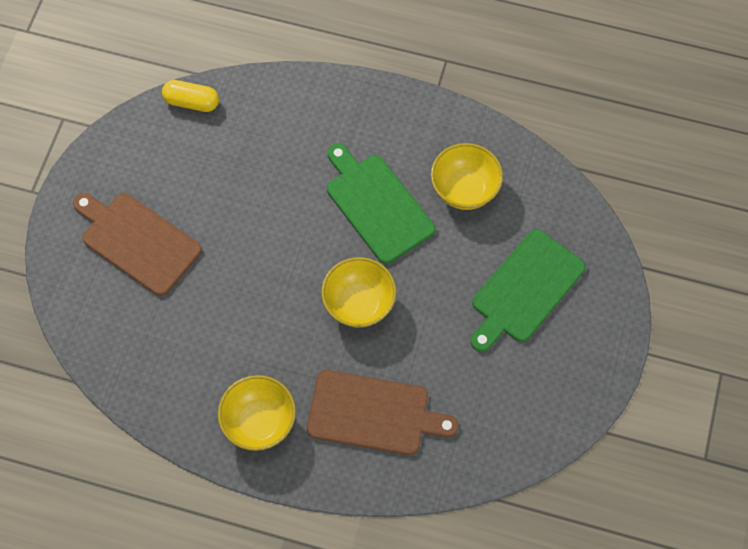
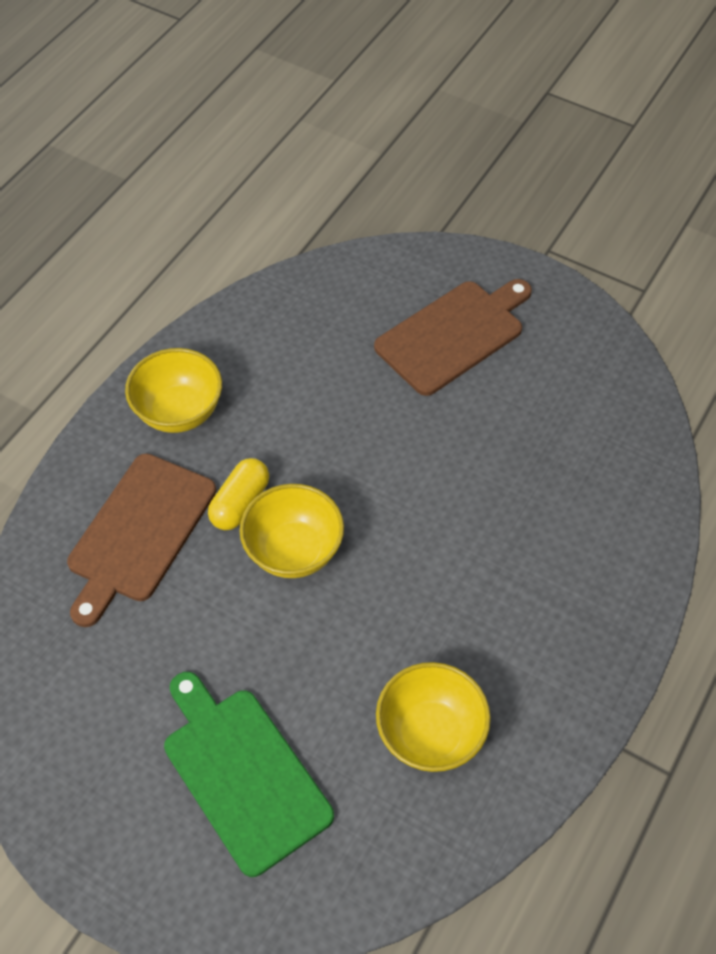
camera: 105 degrees right, 10 degrees down
yellow capsule [162,80,219,112] -> yellow capsule moved to [208,458,269,530]
green cutting board [327,144,435,264] -> none

